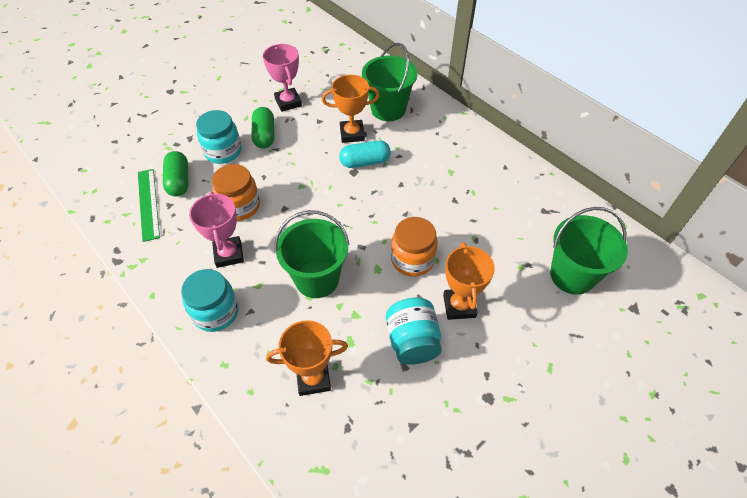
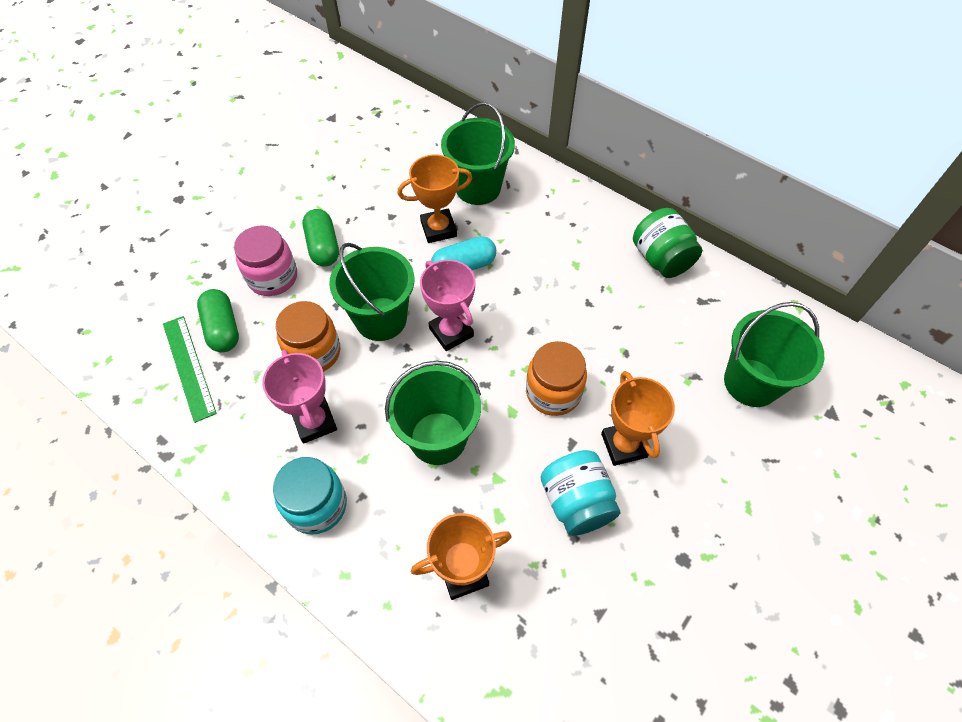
camera: 10 degrees left, 5 degrees up
turquoise jar [196,110,242,164] -> pink jar [234,225,297,296]
pink trophy [263,44,302,112] -> pink trophy moved to [420,260,475,351]
none -> green bucket [329,243,414,341]
none -> green jar [633,208,702,278]

